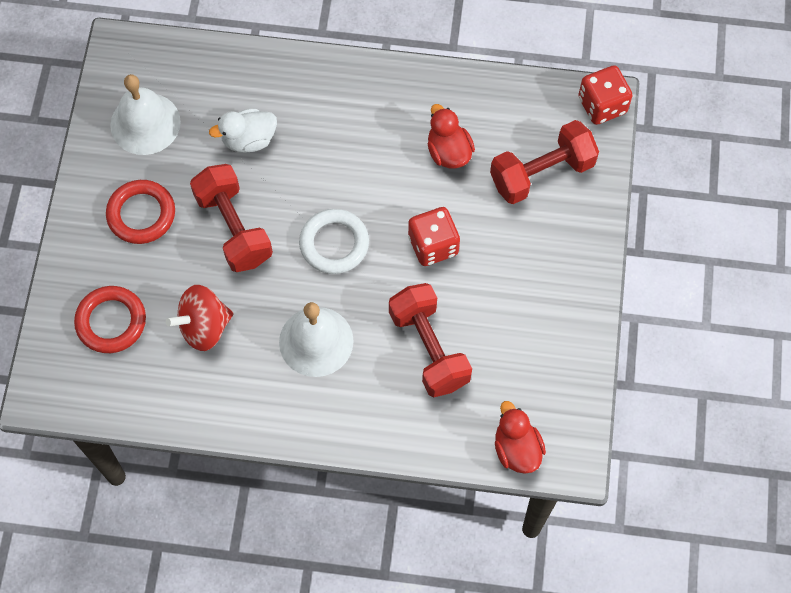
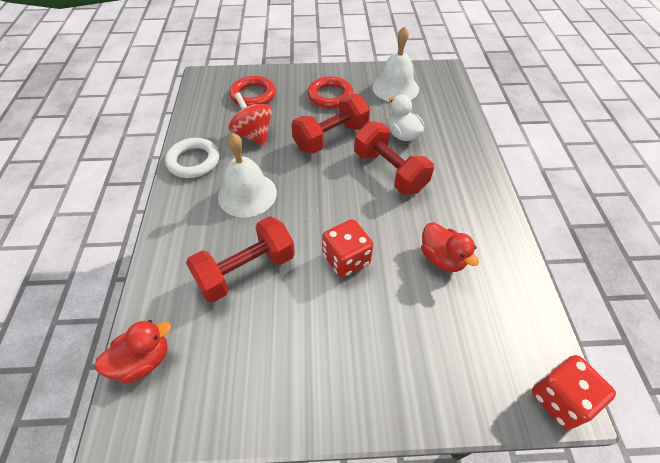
camera: 80 degrees right, 15 degrees down
white ring [299,209,369,274] -> white ring moved to [165,138,219,178]
red duck [428,104,475,168] -> red duck turned 90 degrees clockwise [421,222,479,272]
red dumbbell [490,120,599,204] -> red dumbbell moved to [354,121,434,195]

